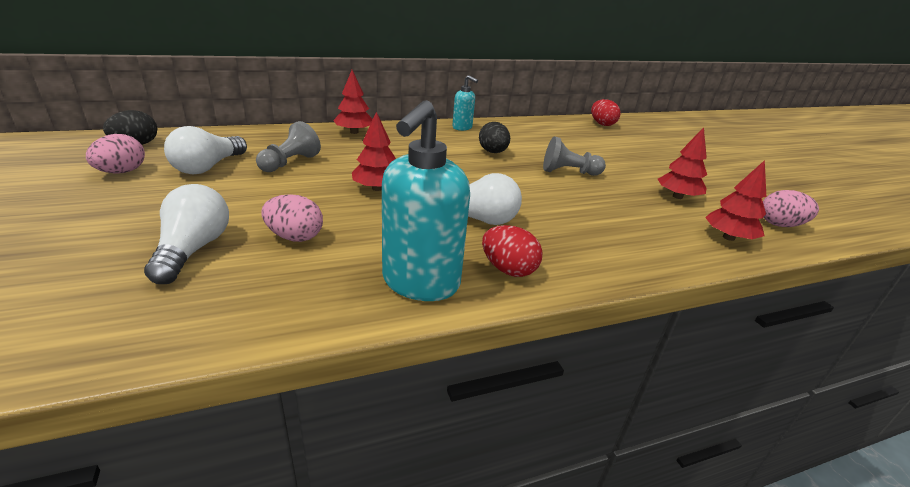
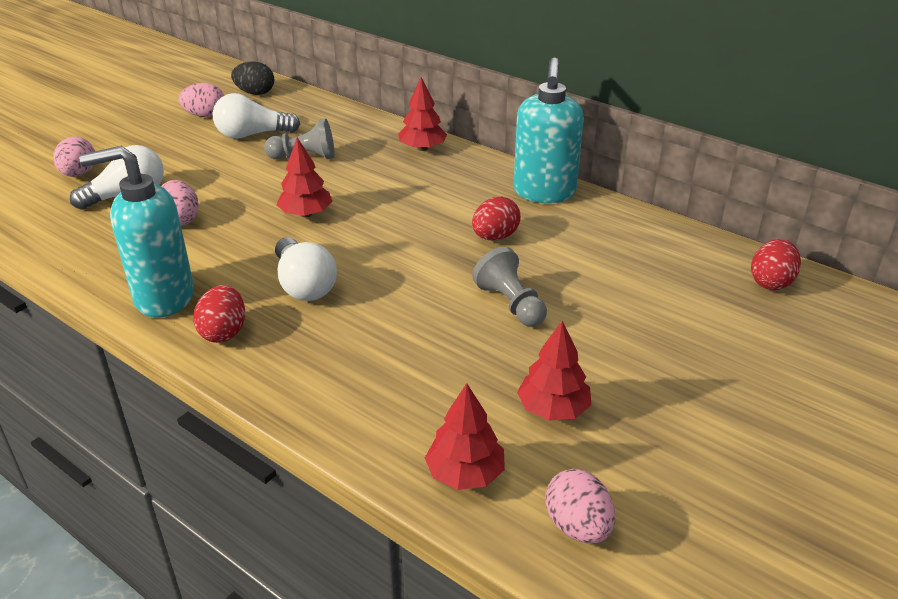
camera: 60 degrees right, 5 degrees up
turquoise soap dispenser [452,75,478,131] -> turquoise soap dispenser [514,58,584,203], size x1.89
black egg [479,122,510,153] -> red egg [472,197,521,240]
none -> pink egg [53,136,95,177]

